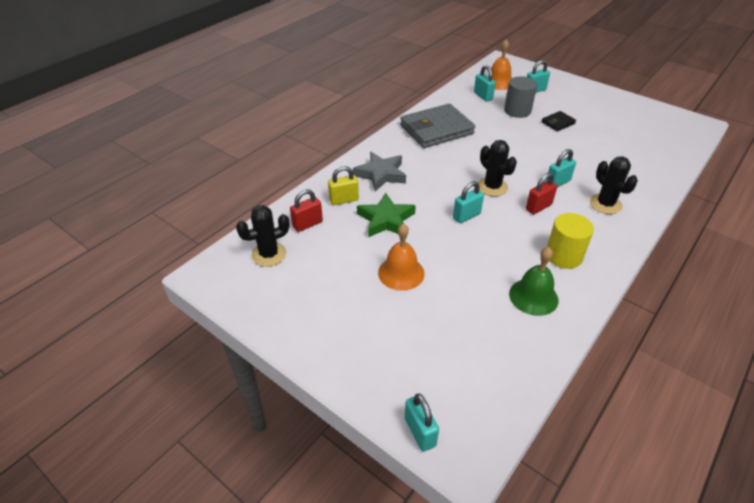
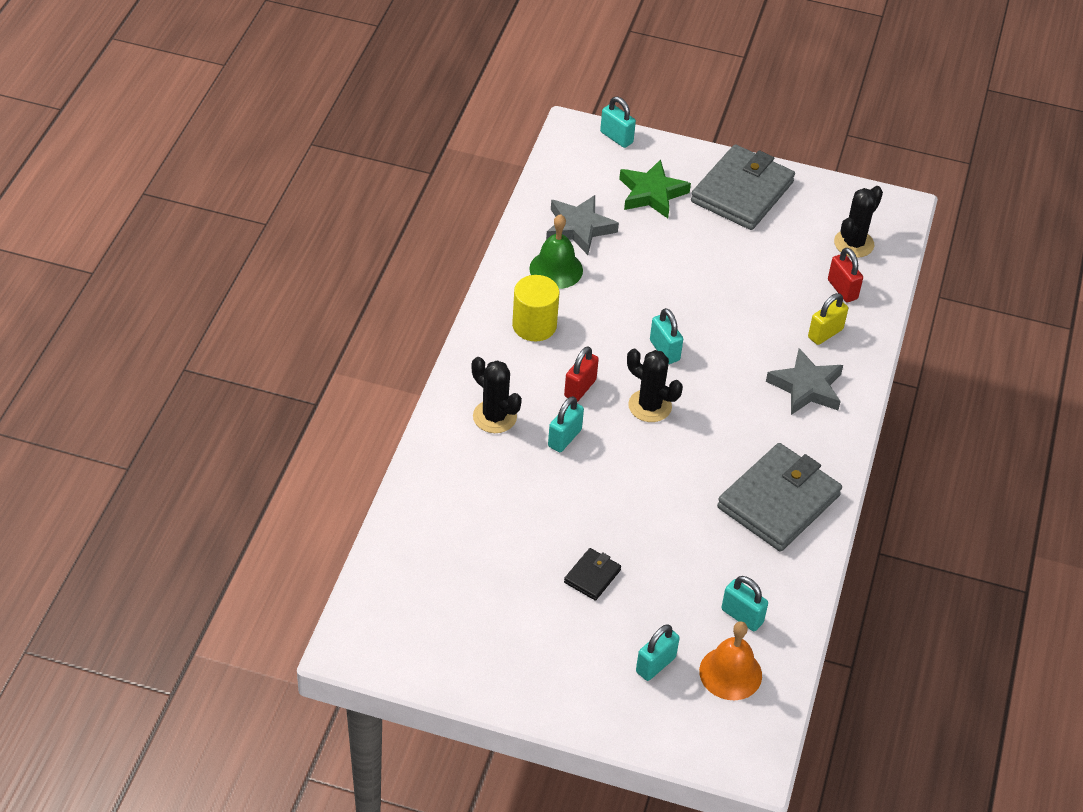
camera: 155 degrees right, 5 degrees up
red padlock [290,189,323,232] -> red padlock turned 60 degrees counterclockwise [828,248,863,302]
green star [357,193,416,237] -> green star moved to [619,159,691,218]
orange bell [378,223,425,291] -> none
turquoise padlock [453,181,484,223] -> turquoise padlock turned 60 degrees counterclockwise [650,308,683,364]
grey cylinder [504,76,537,118] -> none
none -> grey star [546,195,619,255]
none -> grey wallet [691,144,795,230]

